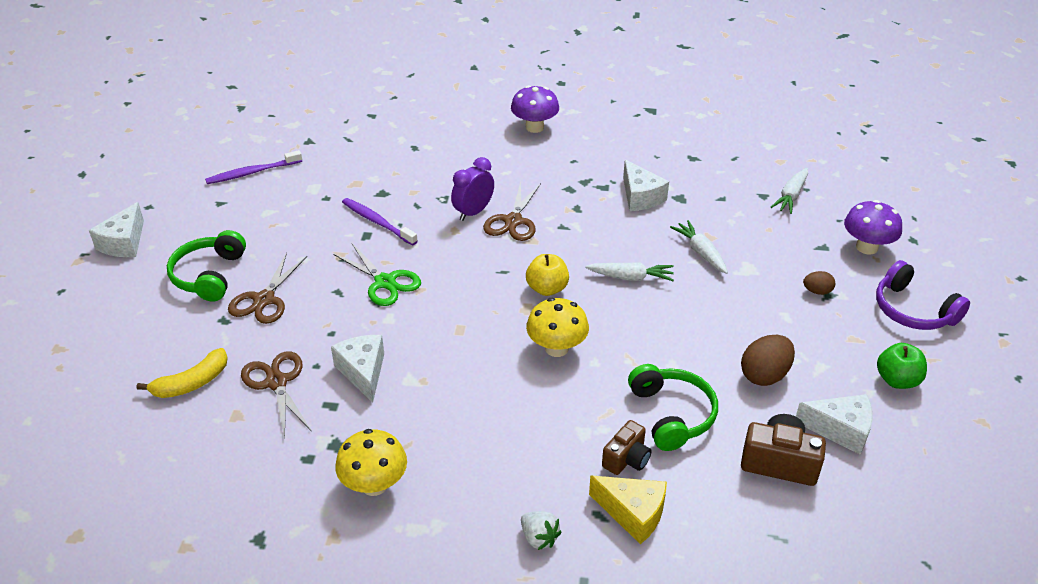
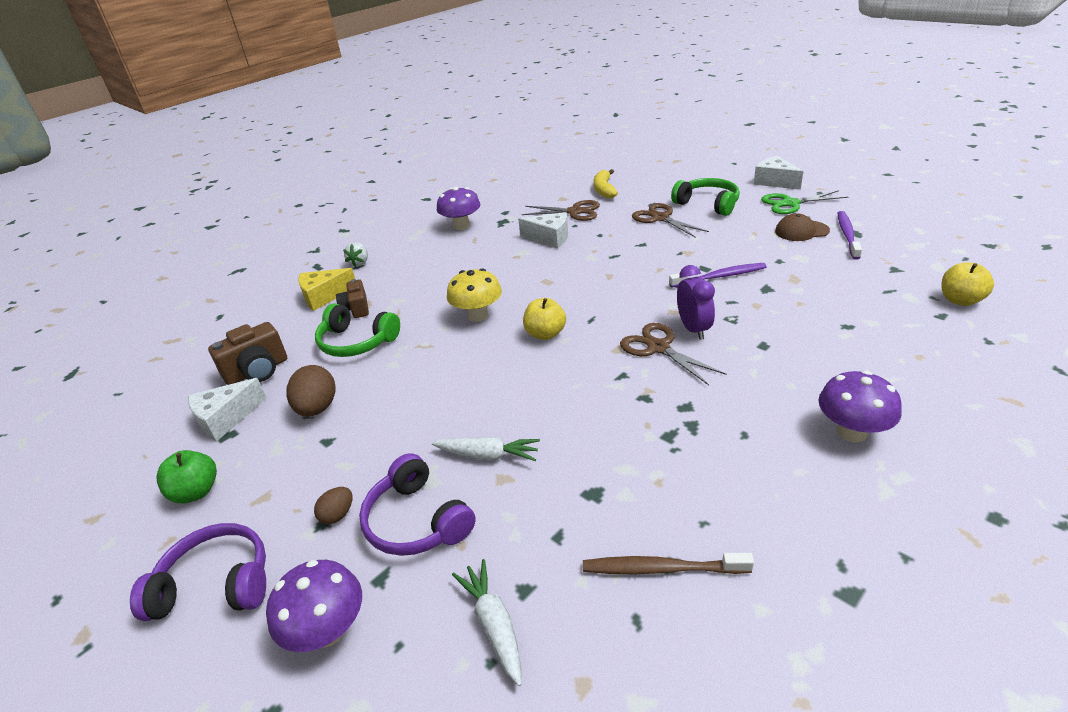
camera: 130 degrees right, 5 degrees down
green scissors [333,244,421,306] -> green scissors moved to [761,190,848,214]
yellow mushroom [335,429,407,496] -> purple mushroom [437,187,480,230]
white strawberry [521,511,561,550] -> white strawberry turned 75 degrees counterclockwise [343,242,368,267]
white carrot [586,262,674,281] -> none
white cheese [623,160,669,211] -> none
none -> purple headphones [359,453,476,556]
none -> brown toothbrush [583,553,754,574]
none -> brown cap [775,213,830,241]
none -> yellow apple [941,263,994,306]

